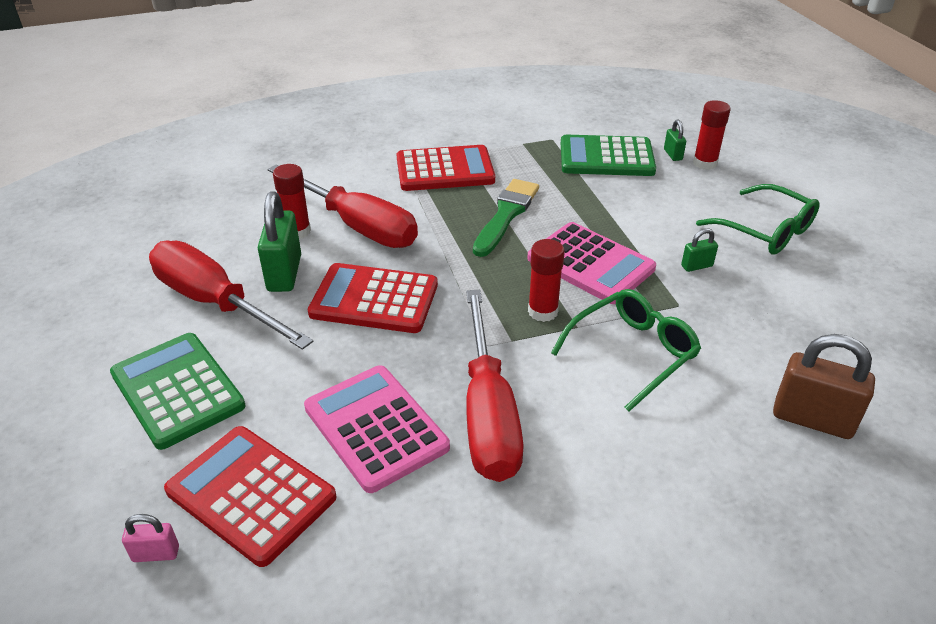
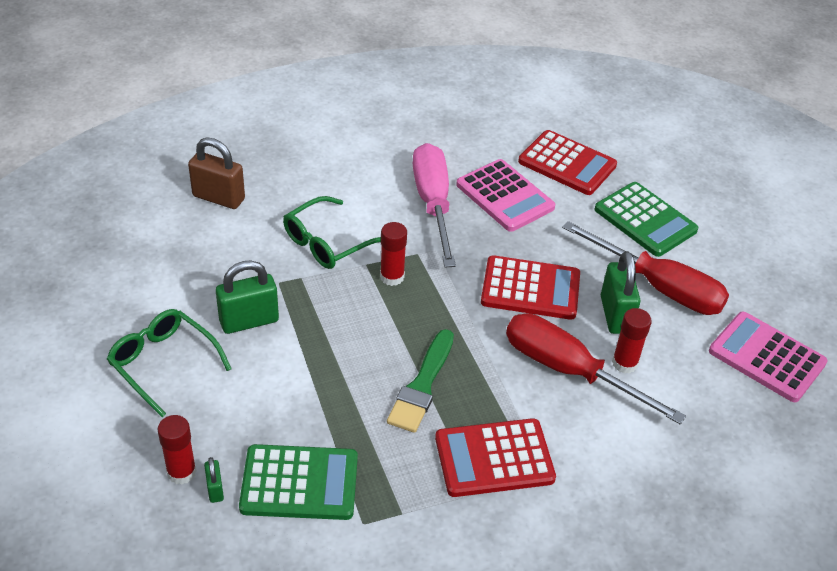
camera: 175 degrees right, 5 degrees up
pink padlock [122,514,179,562] -> none
red screwdriver [466,290,524,482] -> pink screwdriver [413,143,456,267]
pink calculator [527,222,656,304] -> pink calculator moved to [709,311,828,402]
green padlock [681,228,718,272] -> green padlock [216,260,279,334], size x2.01

